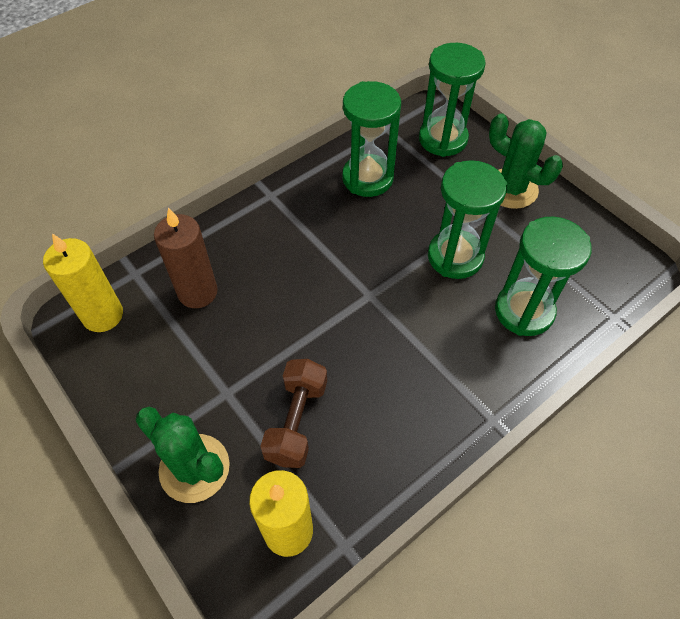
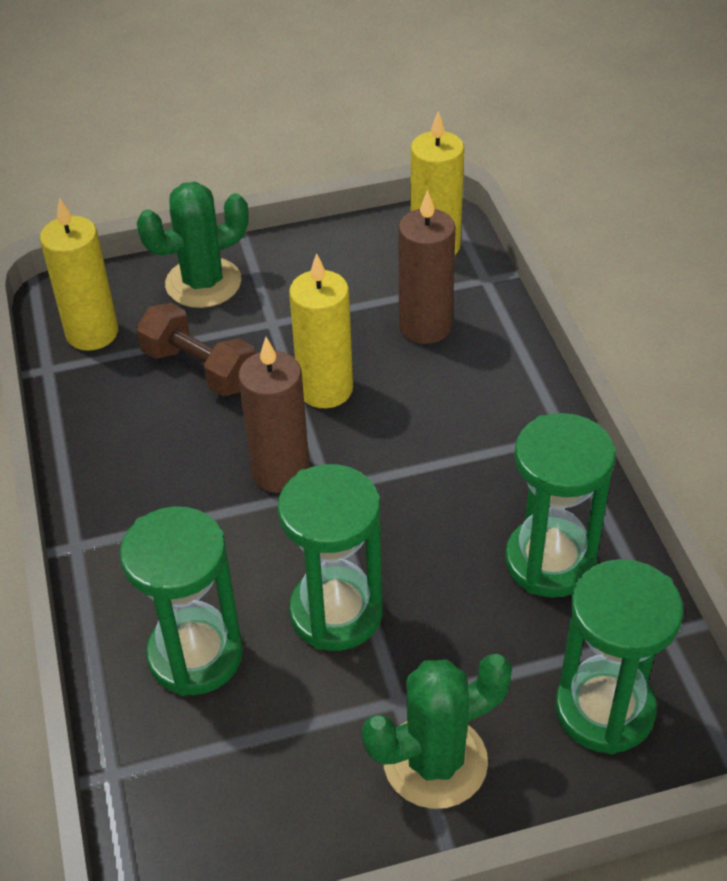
camera: 115 degrees right, 10 degrees down
none -> brown candle [238,337,310,493]
none -> yellow candle [289,253,353,408]

